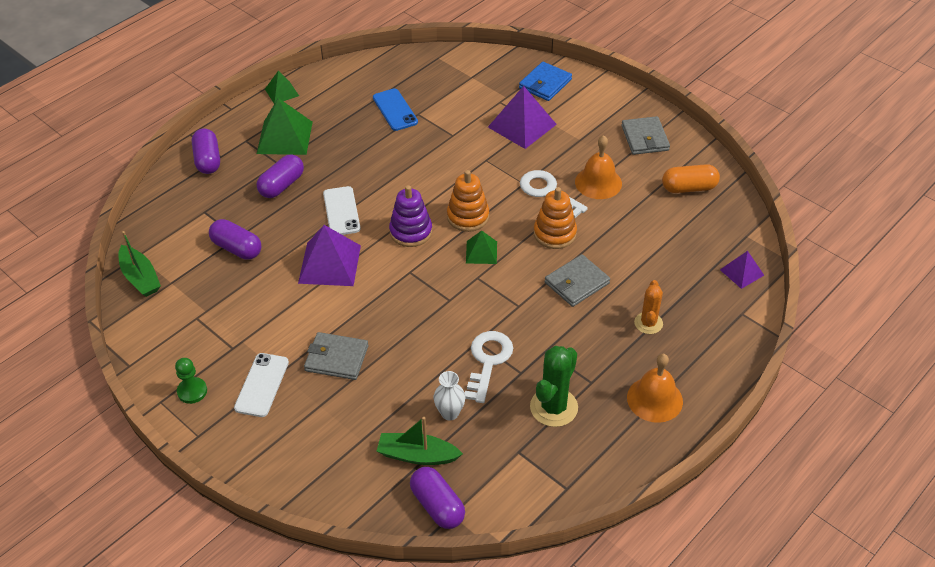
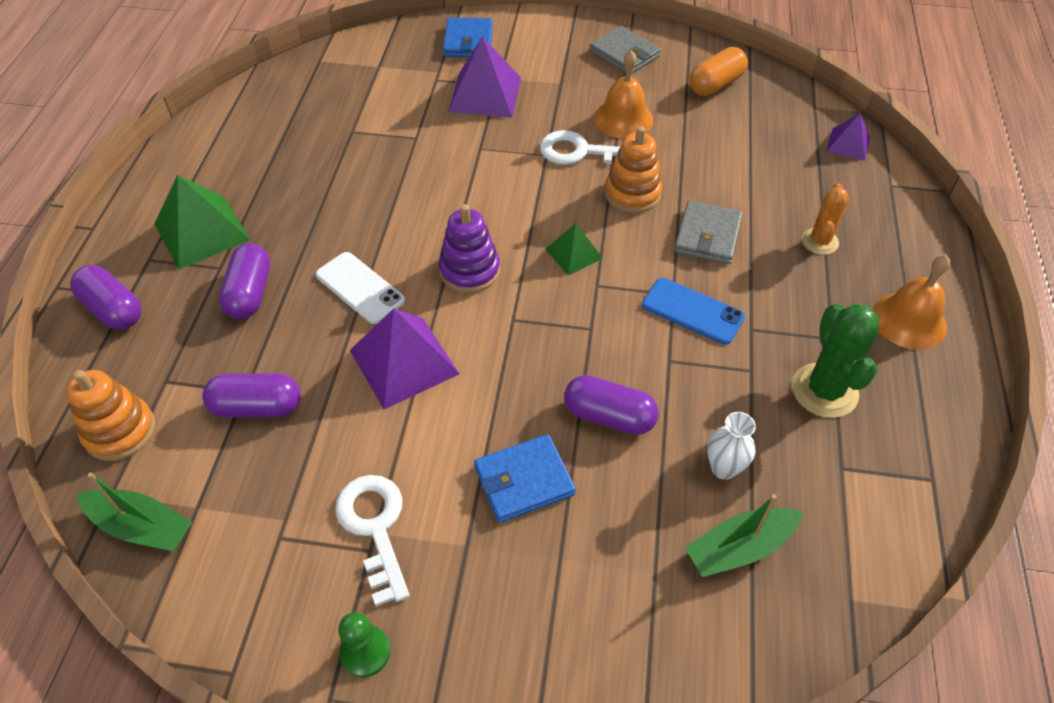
camera: 35 degrees left, 5 degrees up
white phone [234,353,289,417] -> none
green pyramid [265,71,299,104] -> none
grey wallet [304,332,368,380] -> blue wallet [474,434,576,523]
blue phone [373,88,418,131] -> blue phone moved to [642,278,745,345]
purple capsule [410,467,465,529] -> purple capsule moved to [564,375,659,435]
orange stacking toy [447,170,489,232] -> orange stacking toy moved to [66,370,155,461]
white key [465,331,513,403] -> white key moved to [335,475,409,607]
orange cactus [634,280,663,334] -> orange cactus turned 45 degrees clockwise [802,183,849,255]

